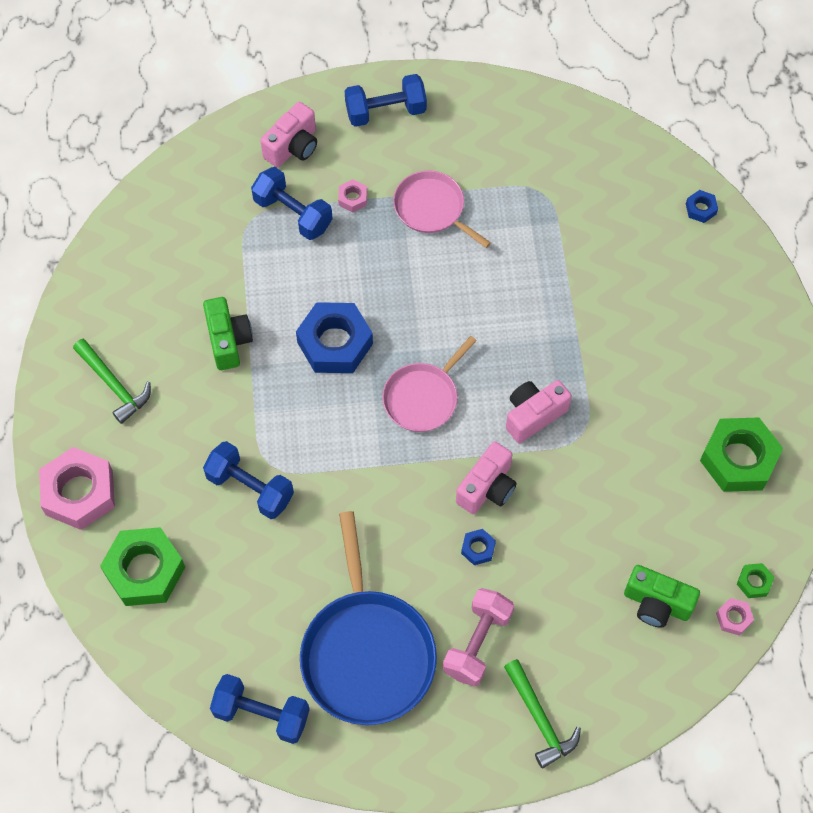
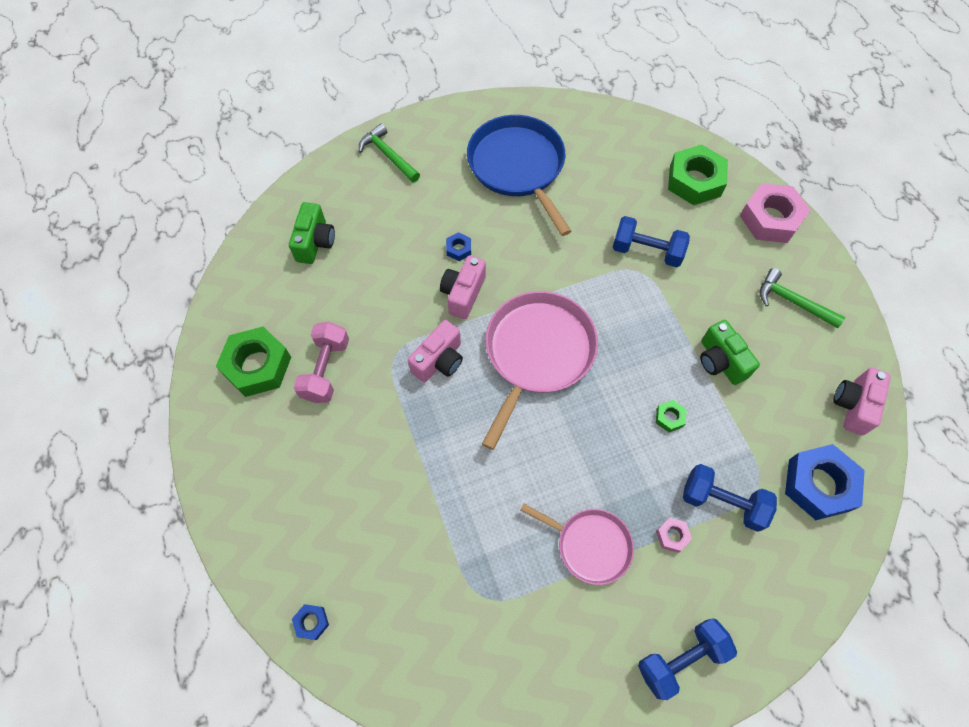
camera: 165 degrees right, 0 degrees up
blue dumbbell [210,674,310,744] -> none
pink camera [260,102,317,168] -> pink camera moved to [833,368,891,436]
blue nut [296,302,373,373] -> blue nut moved to [785,444,865,520]
pink pan [382,336,477,432] -> pink pan [482,291,598,450], size x1.69
pink dumbbell [443,588,514,687] -> pink dumbbell moved to [294,322,349,403]
green camera [624,565,700,628] -> green camera turned 90 degrees clockwise [289,202,335,264]
pink nut [716,598,754,636] -> none
green nut [737,563,774,598] -> green nut moved to [656,400,686,432]

